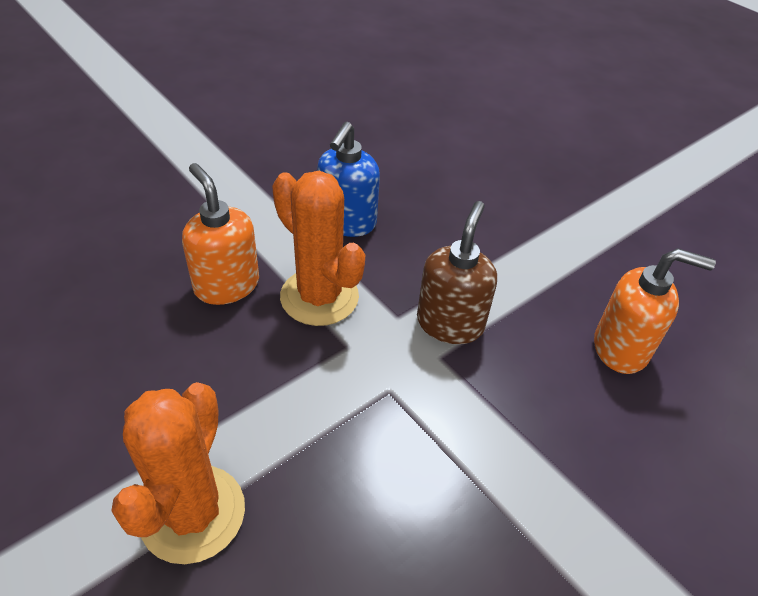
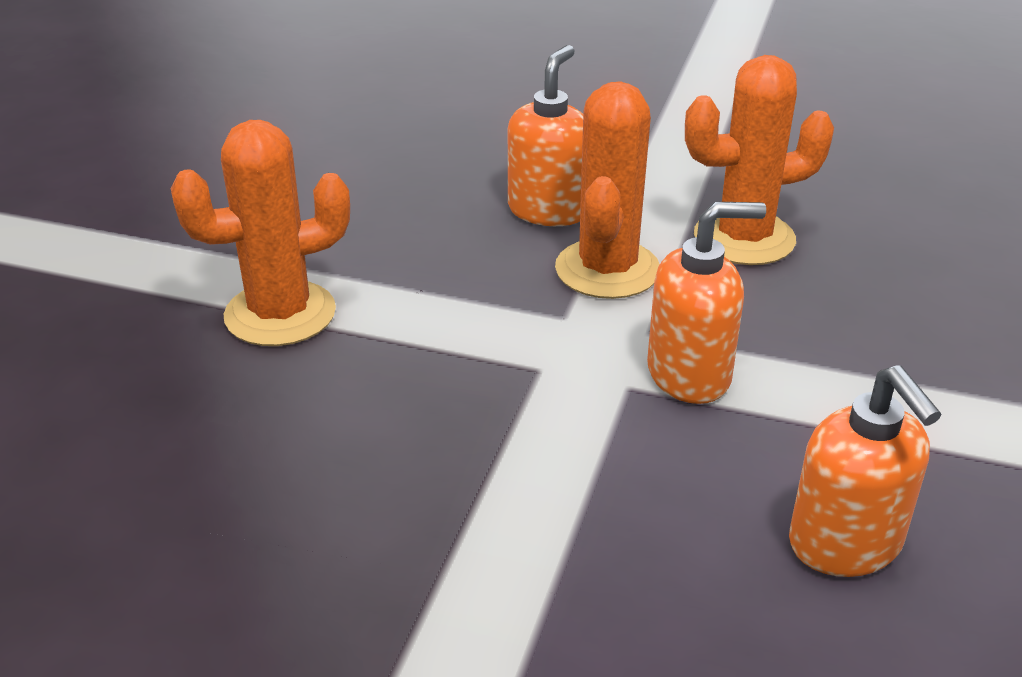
camera: 60 degrees right, 10 degrees down
blue soap dispenser [317,122,380,237] -> orange cactus [685,55,834,265]
brown soap dispenser [417,201,497,344] -> orange soap dispenser [647,202,766,404]

